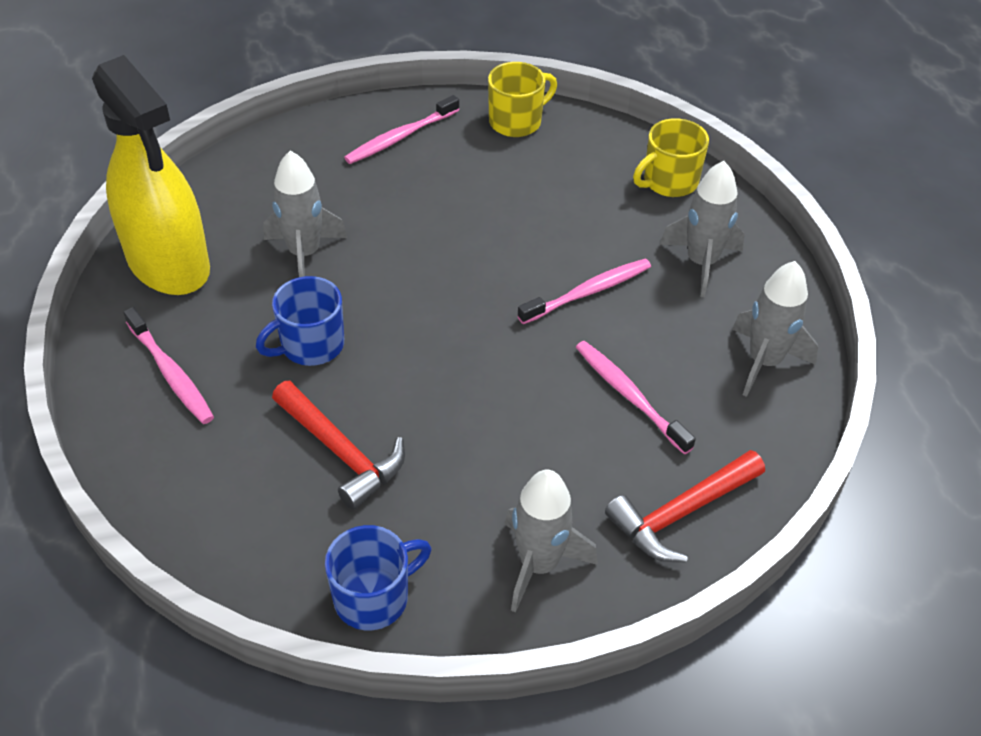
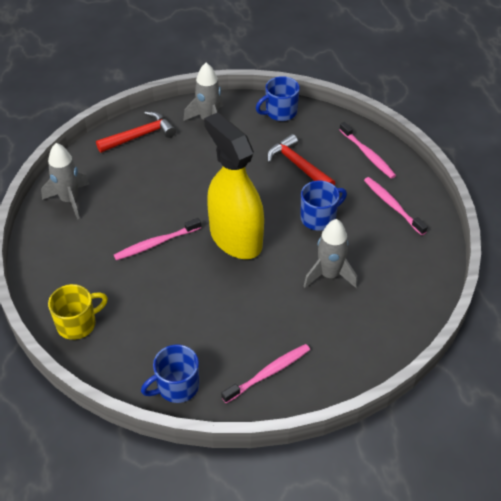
camera: 175 degrees left, 0 degrees up
yellow spray bottle [92,55,210,295] -> yellow spray bottle moved to [204,112,264,259]
yellow mug [488,62,557,137] -> blue mug [141,345,199,403]
pink toothbrush [576,341,696,454] -> pink toothbrush moved to [339,122,396,179]
grey rocket [660,161,745,297] -> none

